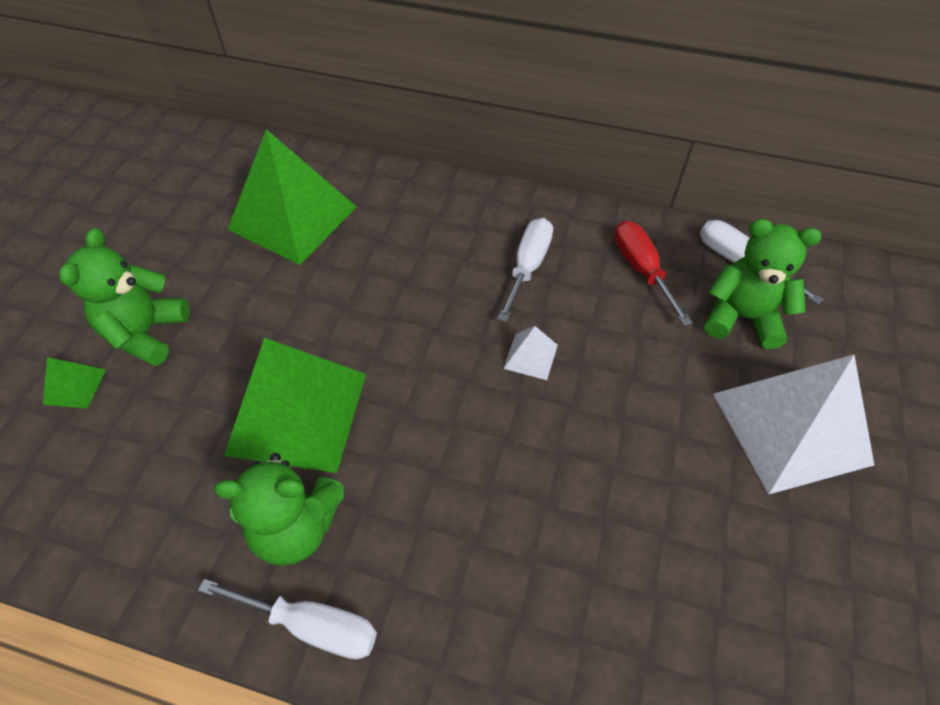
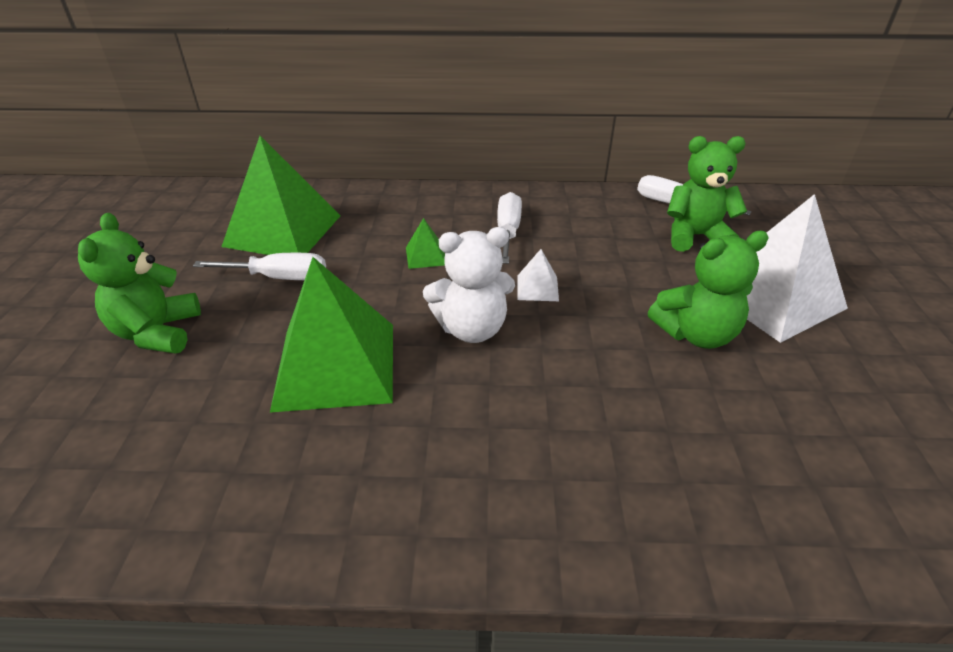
camera: 15 degrees left, 15 degrees down
green pyramid [43,357,106,409] -> green pyramid moved to [406,218,445,269]
white screwdriver [198,579,377,659] -> white screwdriver moved to [193,253,326,280]
green teddy bear [213,453,344,566] -> green teddy bear moved to [648,231,769,349]
red screwdriver [614,221,692,326] -> none
none -> white teddy bear [423,227,515,343]

